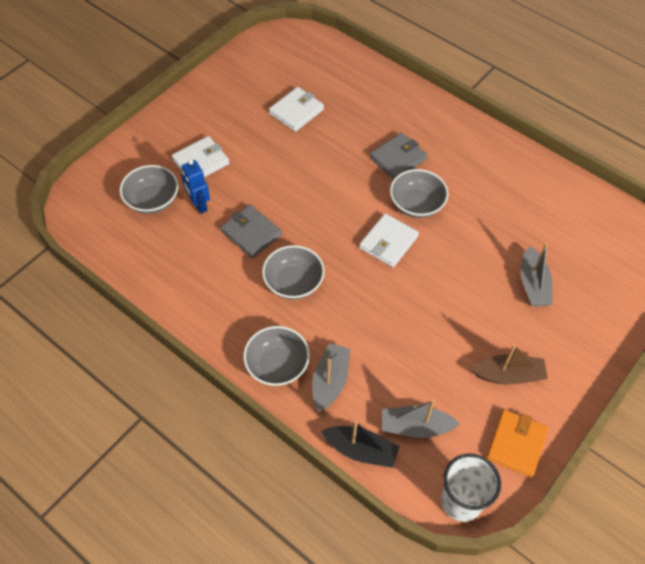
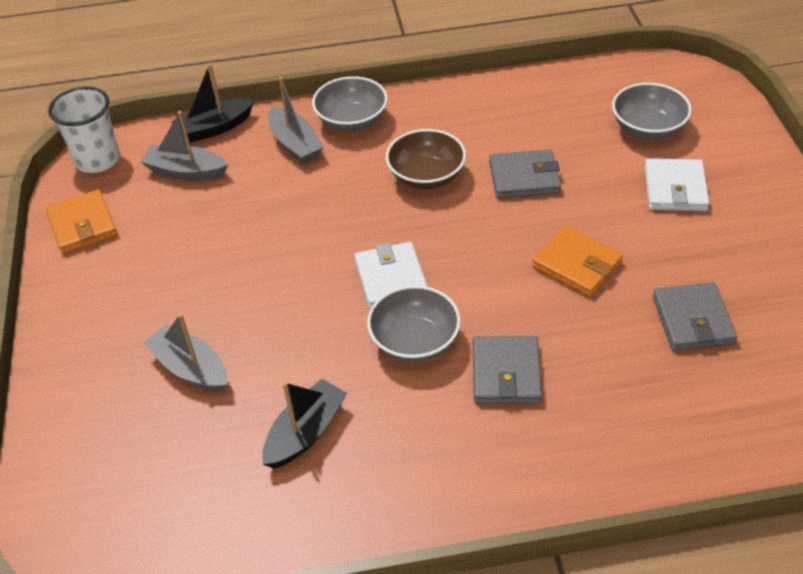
camera: 135 degrees right, 10 degrees down
blue robot [181,159,210,214] -> none
grey bowl [262,245,325,299] -> brown bowl [386,129,466,189]
white wallet [269,87,324,132] -> grey wallet [653,282,737,351]
grey boat [382,399,460,438] -> grey boat turned 120 degrees counterclockwise [141,111,228,181]
brown boat [471,344,548,384] -> none
none -> black boat [262,379,347,469]
none -> orange wallet [532,226,623,297]

